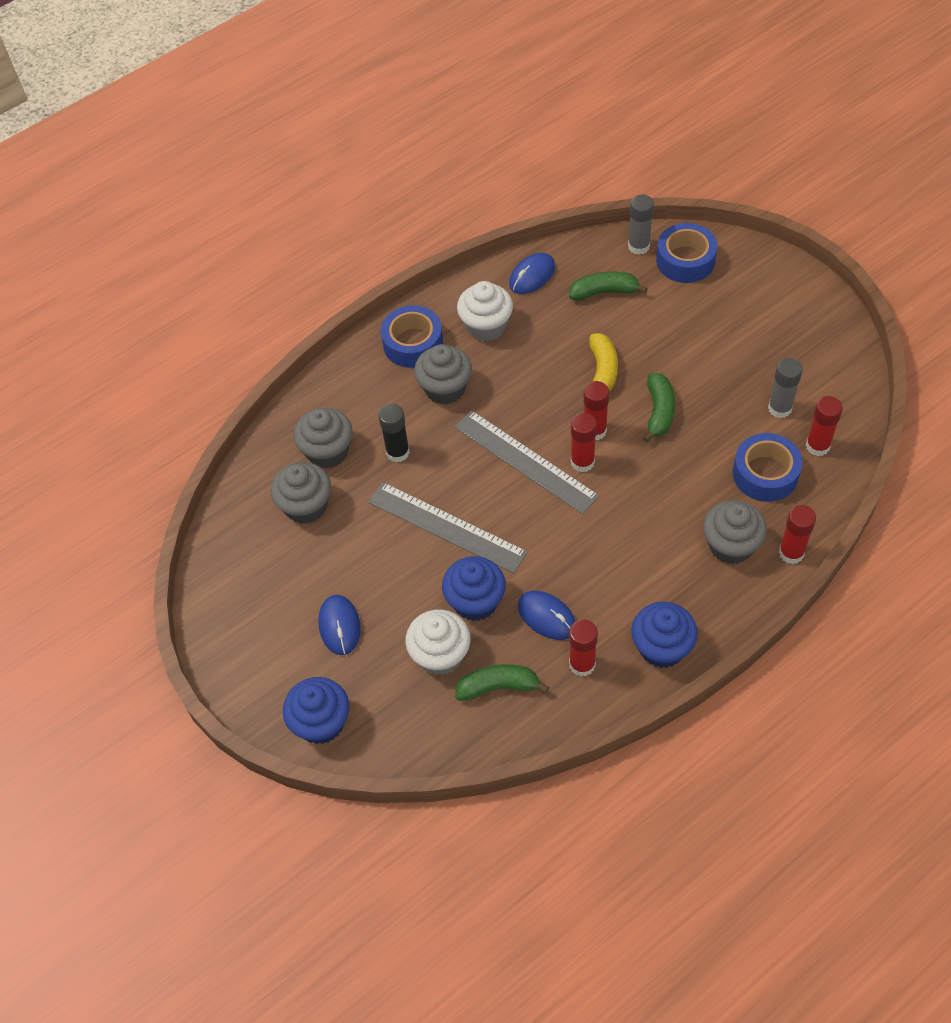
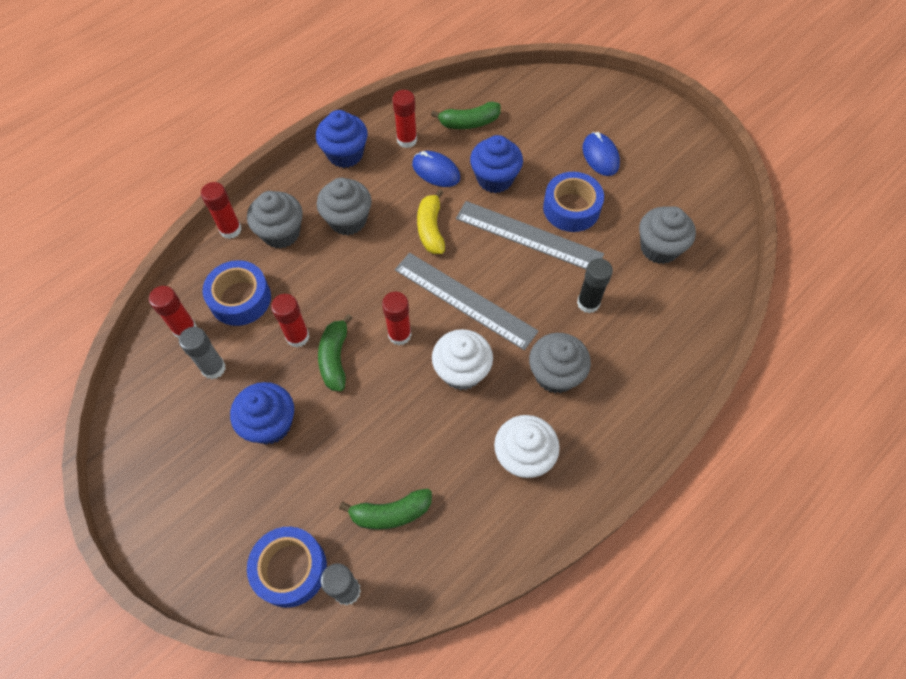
camera: 170 degrees right, 5 degrees up
blue cupcake [283,677,349,744] -> blue cupcake moved to [230,382,294,444]
grey cupcake [294,408,353,468] -> grey cupcake moved to [317,178,372,235]
blue tape [381,305,443,368] -> blue tape moved to [543,172,604,232]
white cupcake [405,609,471,675] -> white cupcake moved to [432,329,493,390]
blue mouse [509,253,555,294] -> none
red glue stick [571,413,597,472] -> red glue stick moved to [271,294,309,347]
yellow banana [589,333,618,392] -> yellow banana moved to [417,189,445,254]

